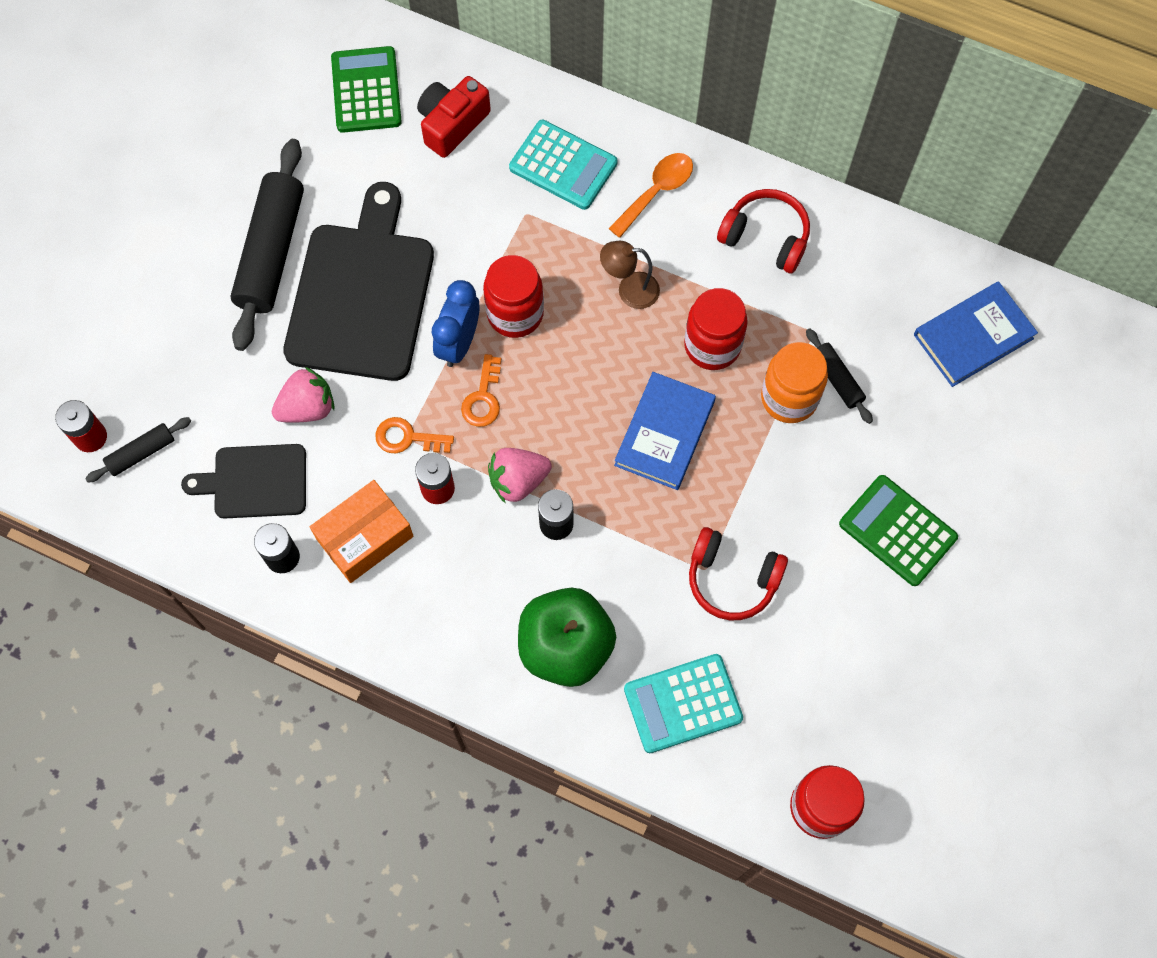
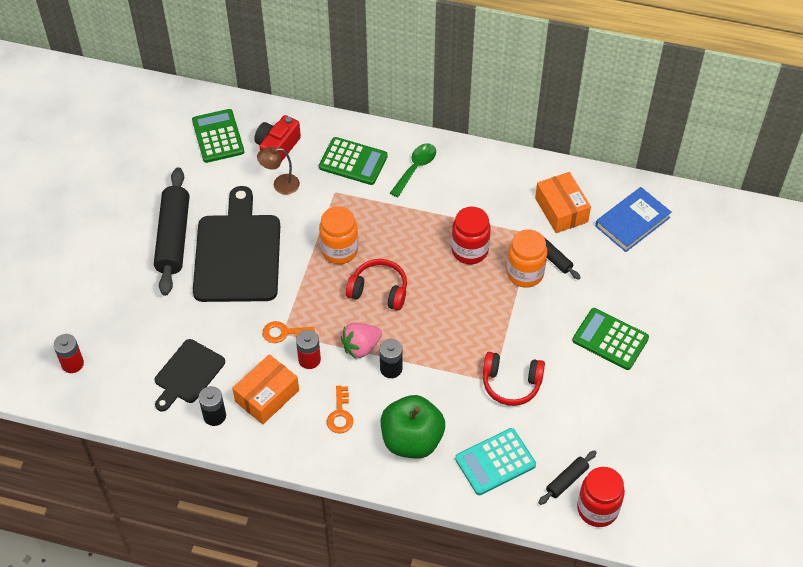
camera: 10 degrees left, 15 degrees down
black rolling pin [85,417,191,483] -> black rolling pin moved to [538,450,597,505]
black cutting board [181,444,306,519] -> black cutting board turned 45 degrees counterclockwise [155,339,225,411]
pink strawberry [272,367,335,423] -> none
blue clock [432,280,480,367] -> none
orange key [461,354,501,427] -> orange key moved to [327,386,353,434]
red jar [483,255,544,338] -> orange jar [319,206,358,264]
turquoise calculator [509,120,617,210] -> green calculator [319,137,388,185]
brown lamp [600,241,660,309] -> brown lamp moved to [257,147,300,195]
orange spoon [608,153,693,238] -> green spoon [390,143,436,197]
blue book [614,372,716,490] -> none
red headphones [717,189,810,273] -> red headphones moved to [346,259,407,311]
none -> orange box [535,172,591,233]

